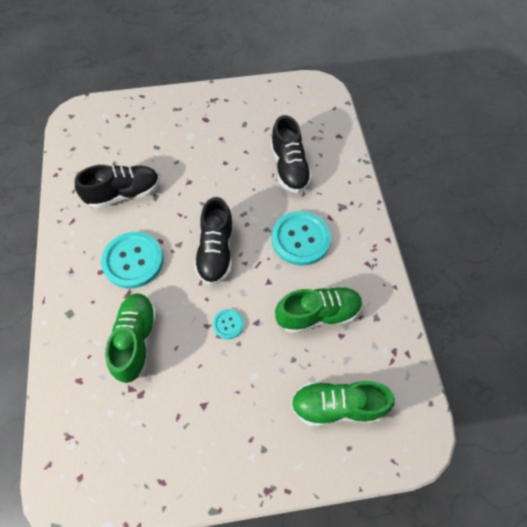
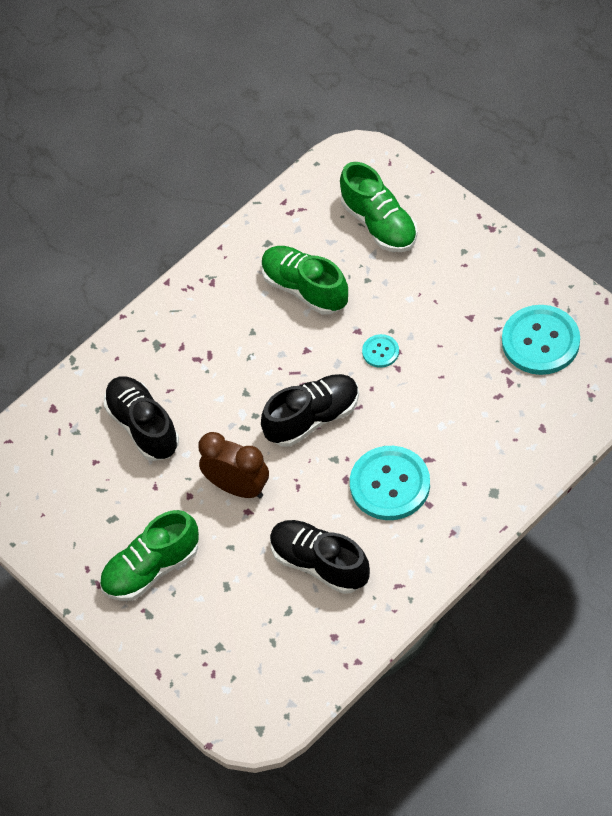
camera: 120 degrees left, 5 degrees down
green shoe [105,293,157,383] -> green shoe moved to [100,510,199,601]
black shoe [271,115,312,193] -> black shoe turned 75 degrees counterclockwise [104,376,179,461]
turquoise button [272,211,331,266] -> turquoise button moved to [502,305,580,375]
none -> brown clock [199,432,269,498]

